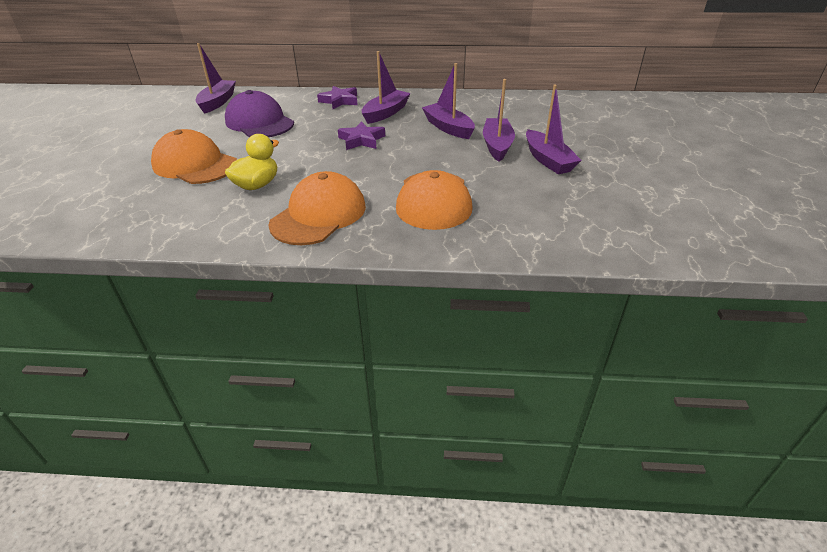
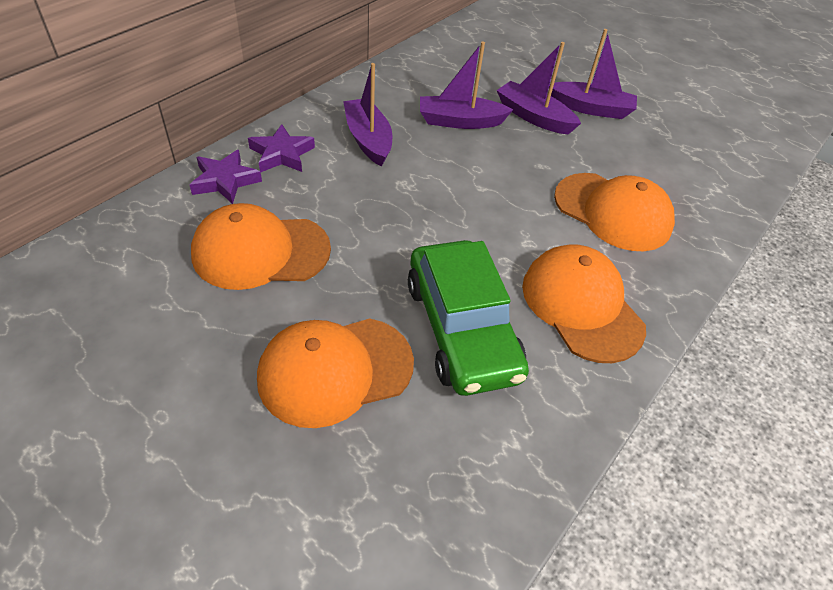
camera: 60 degrees left, 10 degrees up
purple boat [195,43,236,114] -> none
purple cap [225,90,294,137] -> orange cap [191,203,331,290]
yellow duck [225,134,279,190] -> green car [408,240,529,396]
purple star [338,121,385,150] -> purple star moved to [190,150,262,204]

